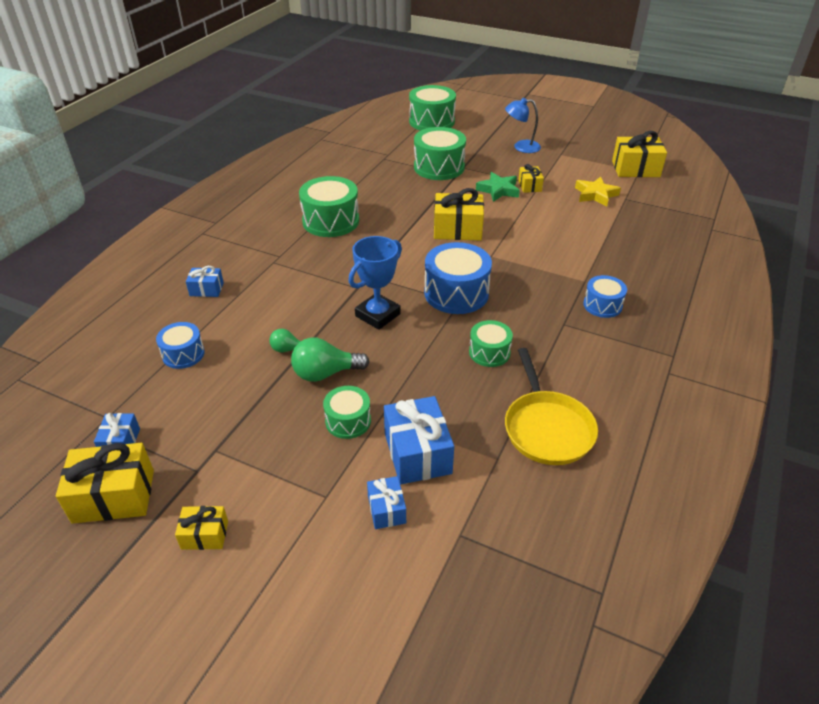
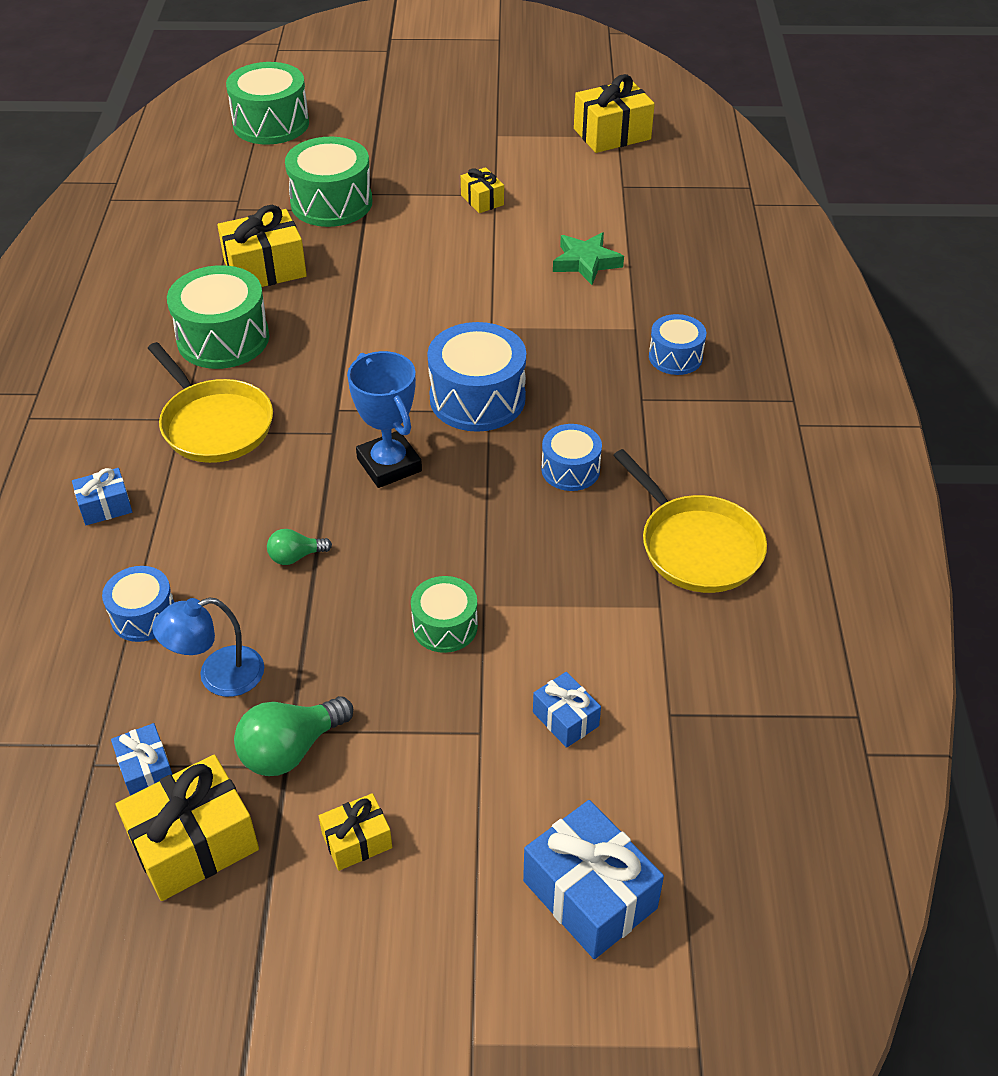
camera: 25 degrees left, 5 degrees up
green light bulb [291,338,370,382] -> green light bulb moved to [234,696,353,776]
blue trophy [349,236,402,330] -> blue trophy turned 45 degrees counterclockwise [347,351,422,488]
blue gift [384,396,454,484] -> blue gift moved to [523,800,664,959]
yellow gift [434,188,484,241] -> yellow gift moved to [217,205,307,287]
green drum [469,320,513,367] -> blue drum [541,424,602,491]
green star [476,172,520,202] -> green star moved to [553,232,624,285]
blue lamp [505,98,541,153] -> blue lamp moved to [152,598,264,697]
yellow star [575,177,621,207] -> none
none -> yellow pan [148,342,273,463]

